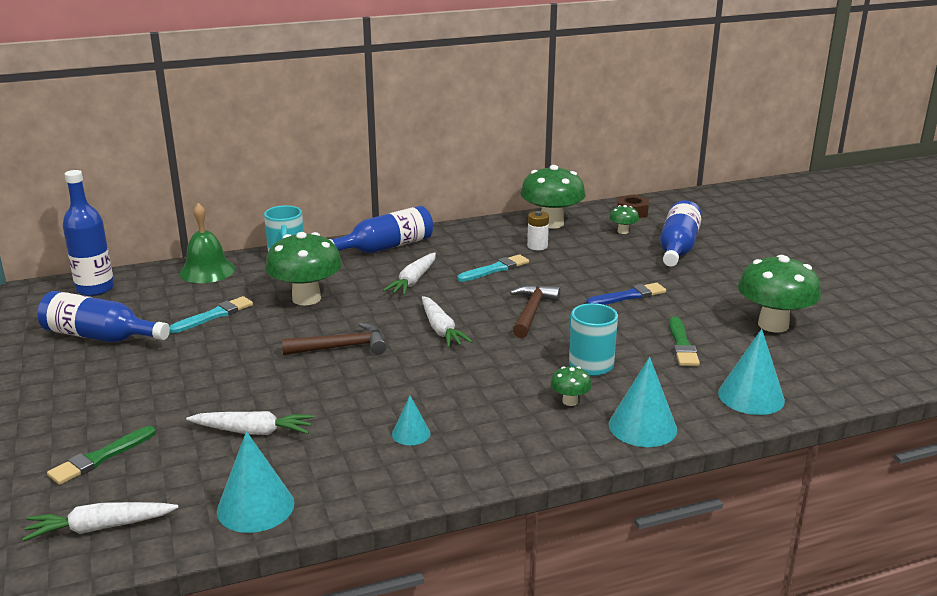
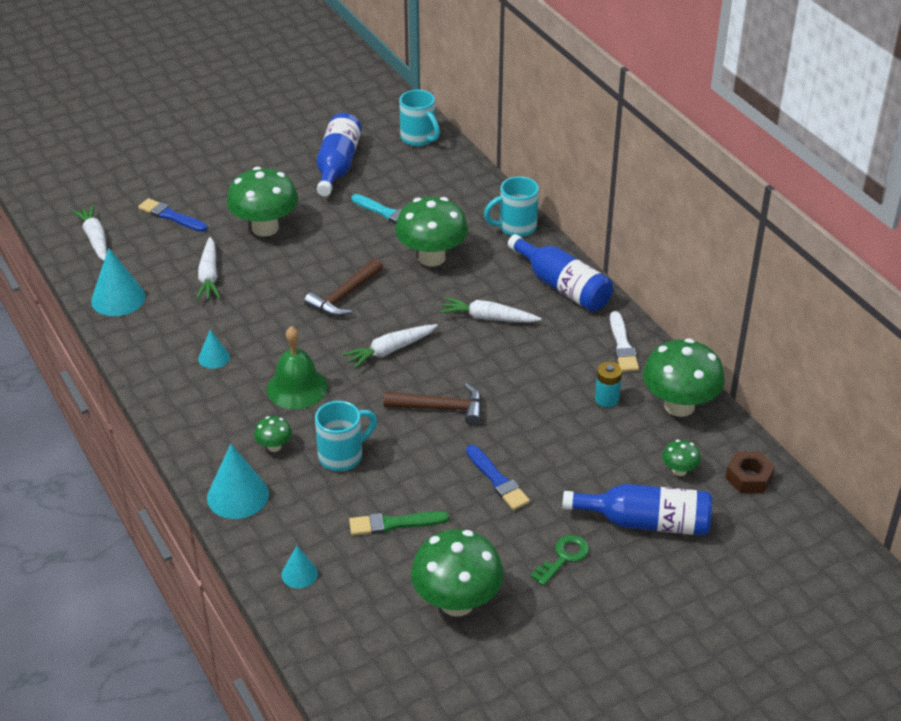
camera: 80 degrees right, 15 degrees up
green brush [47,426,156,485] -> blue brush [138,198,207,232]
blue bottle [63,170,114,296] -> turquoise mug [399,90,440,146]
green bell [179,203,235,283] -> green bell moved to [267,326,328,409]
brown hammer [282,322,387,355] -> brown hammer turned 60 degrees clockwise [304,258,383,317]
turquoise brush [457,254,529,282] -> none
white battery [527,211,549,250] -> turquoise battery [595,362,622,407]
turquoise cone [718,329,785,415] -> turquoise cone [281,546,318,588], size x0.56
none -> green mushroom [227,167,298,236]
none -> green key [530,535,589,586]
none -> white brush [610,311,639,372]

